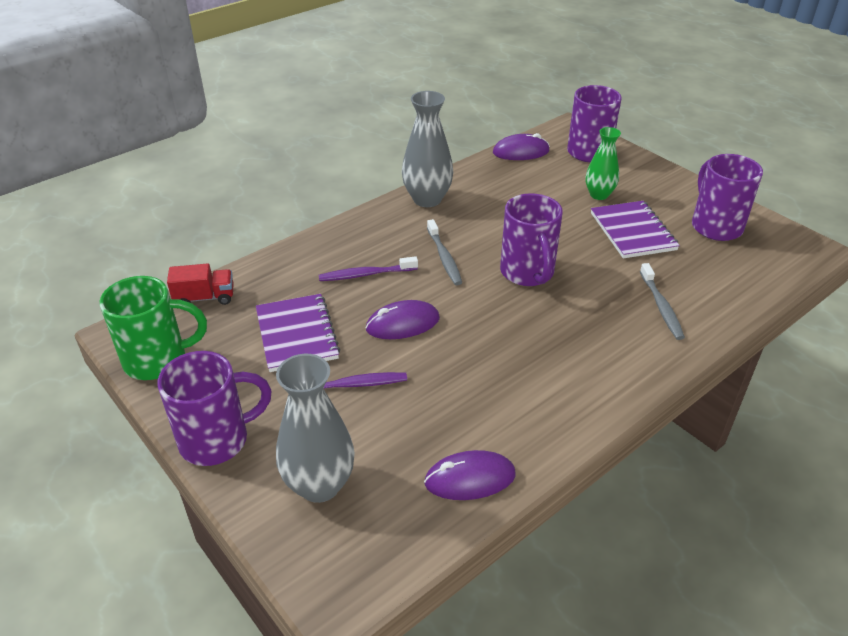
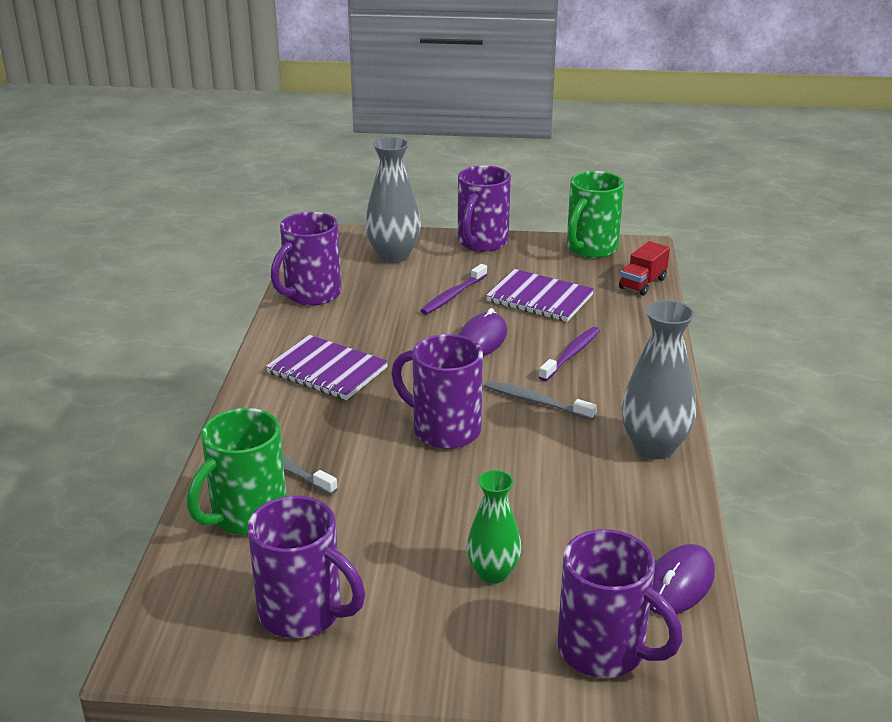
camera: 135 degrees right, 10 degrees down
purple mouse [424,450,516,500] -> purple mug [271,212,341,306]
purple notebook [591,201,680,258] -> purple notebook moved to [266,335,388,400]
none -> green mug [187,408,287,535]

